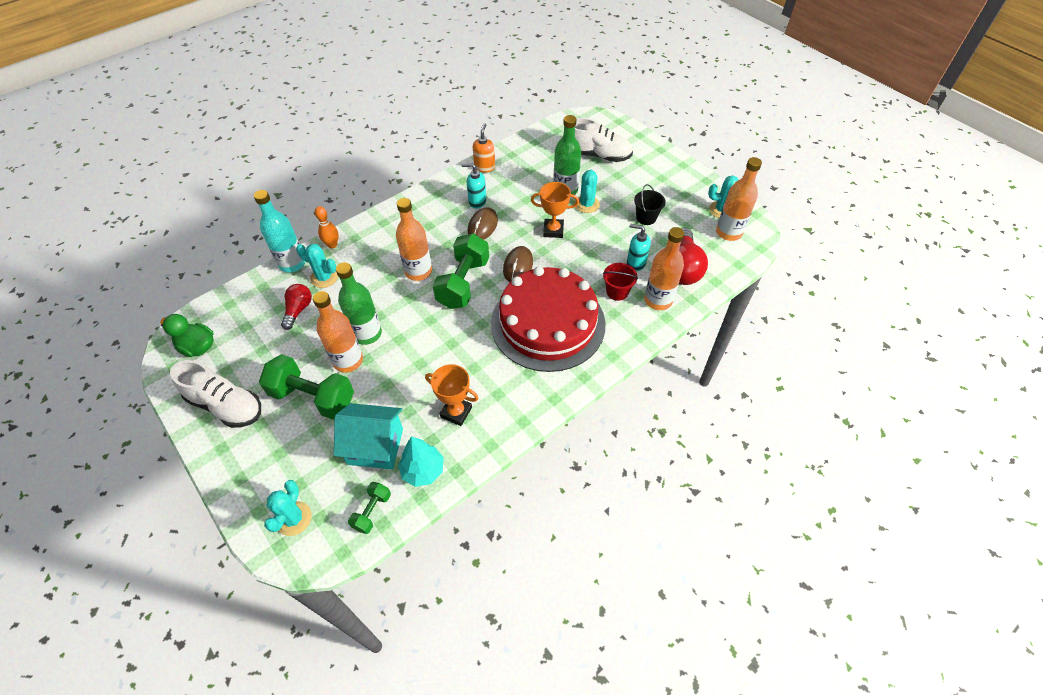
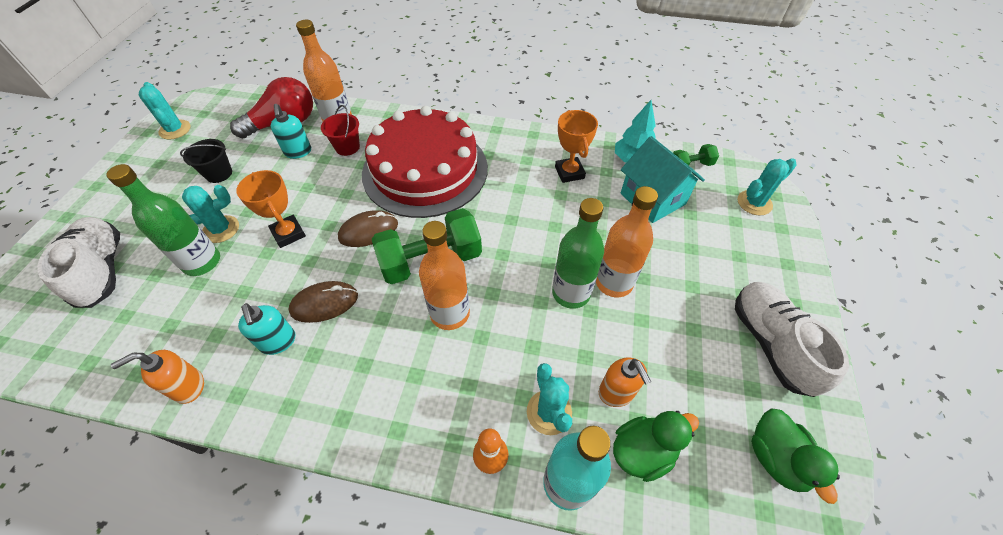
camera: 130 degrees left, 0 degrees up
green dumbbell [259,354,354,420] -> none
red light bulb [281,284,312,330] -> orange soap dispenser [599,357,651,407]
orange bottle [716,157,762,241] -> none
none -> green duck [613,411,699,482]

